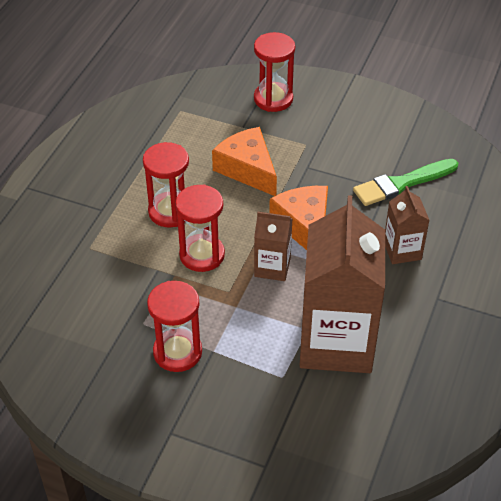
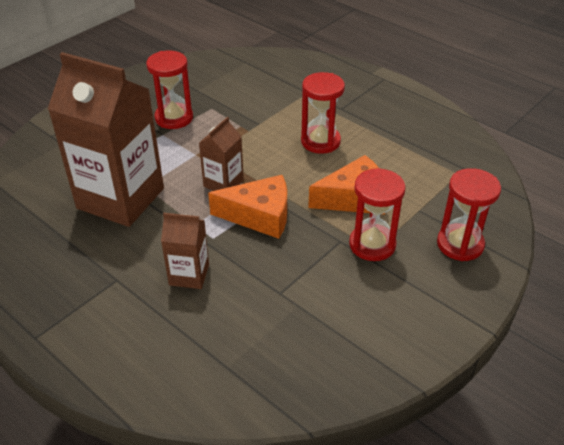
camera: 110 degrees right, 5 degrees down
red hourglass [175,185,225,272] -> red hourglass moved to [349,168,405,261]
green brush [353,159,458,206] -> none

